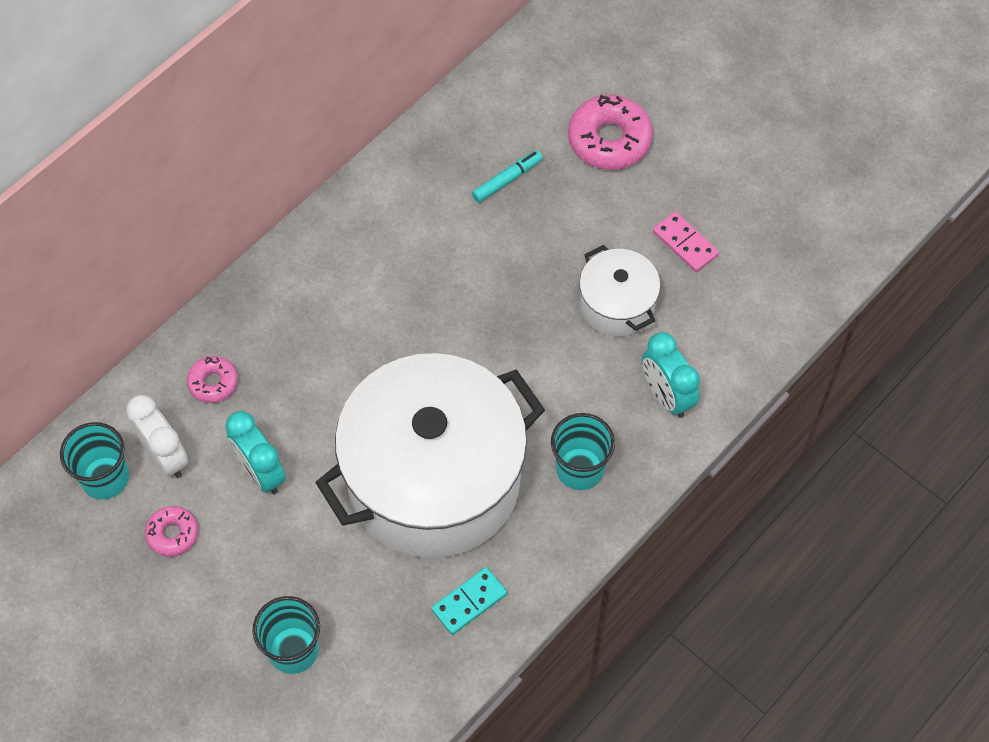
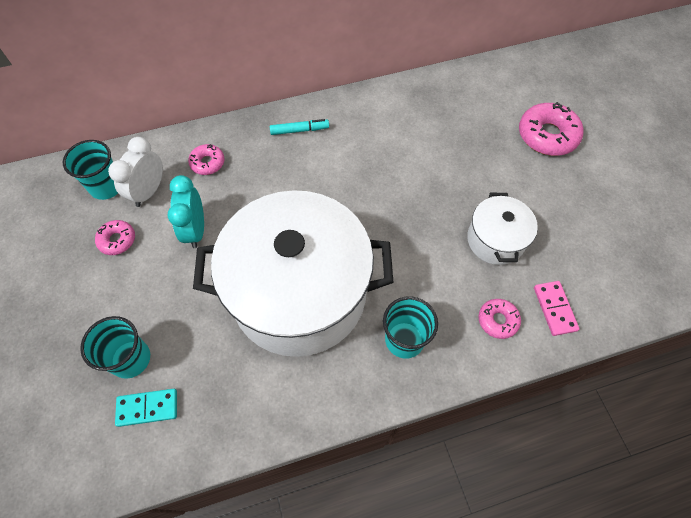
camera: 30 degrees right, 0 degrees up
white clock [126,395,188,478] -> white clock turned 150 degrees counterclockwise [108,137,163,207]
turquoise domino [431,567,507,635] -> turquoise domino moved to [115,389,177,427]
turquoise marker [472,150,543,203] -> turquoise marker moved to [270,119,329,135]
turquoise clock [642,332,700,418] -> pink donut [478,299,521,339]
pink domino [653,211,719,272] -> pink domino moved to [534,281,579,336]

